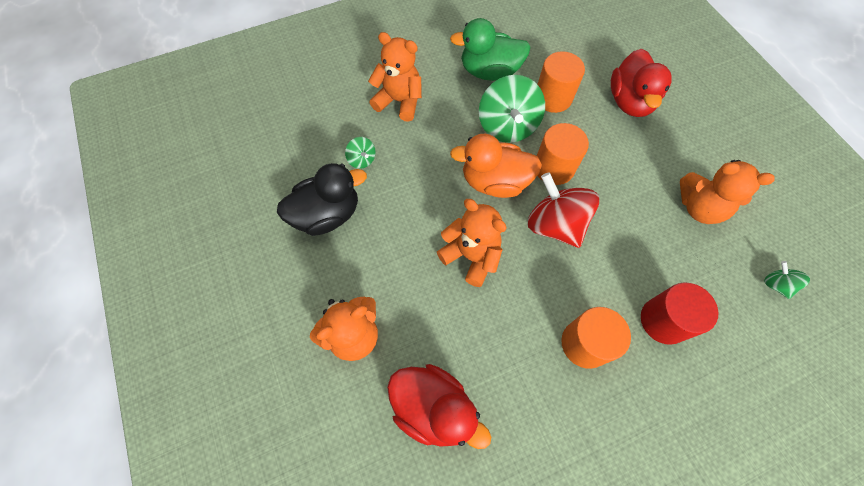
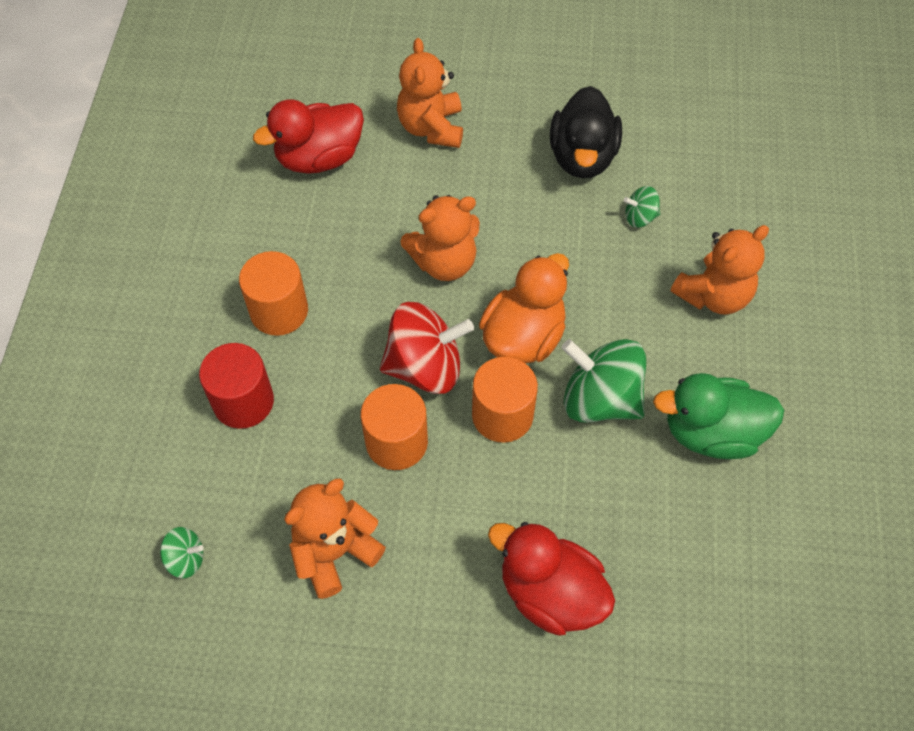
camera: 120 degrees right, 5 degrees down
green duck [450,18,531,81] -> green duck turned 120 degrees counterclockwise [653,373,784,459]
orange cylinder [537,51,585,113] -> orange cylinder moved to [361,384,428,470]

